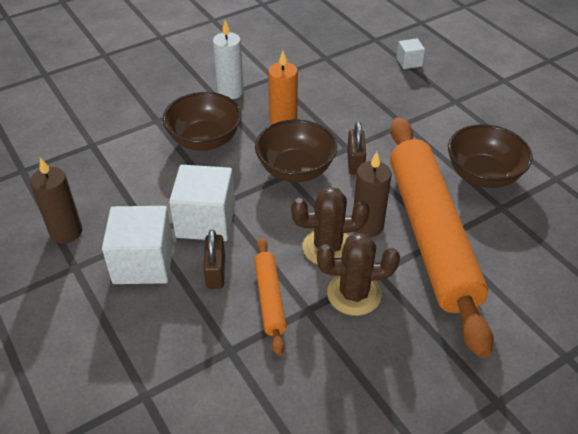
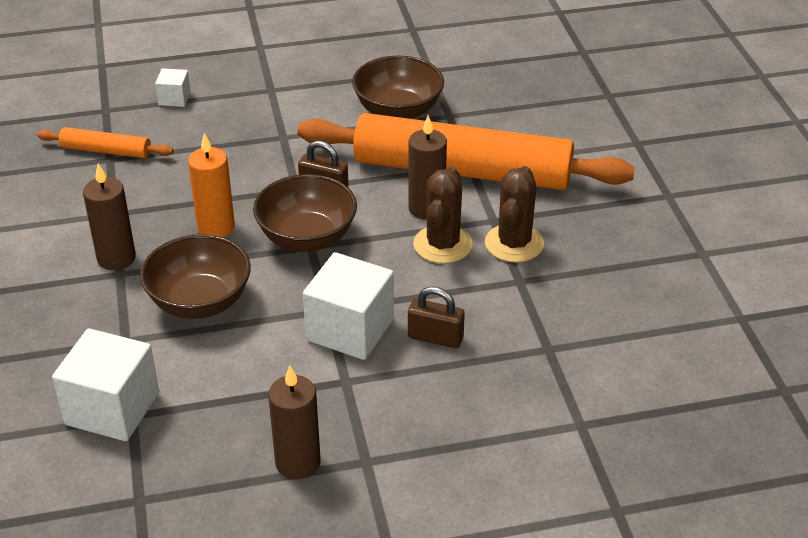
camera: 70 degrees left, 5 degrees down
white cube [102,206,173,284] -> white cube moved to [52,328,159,441]
white candle [213,20,244,99] -> brown candle [83,164,136,270]
orange rolling pin [254,238,286,356] -> orange rolling pin moved to [37,127,173,158]

